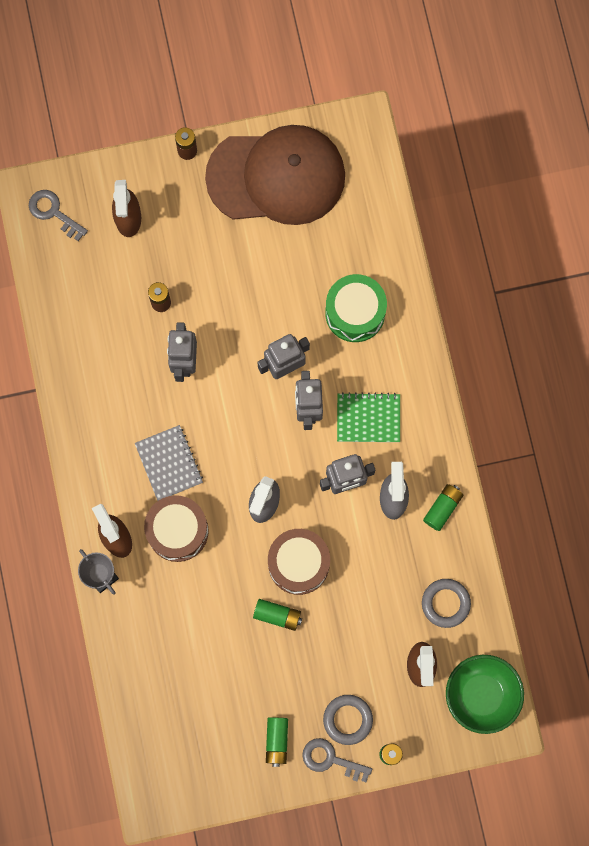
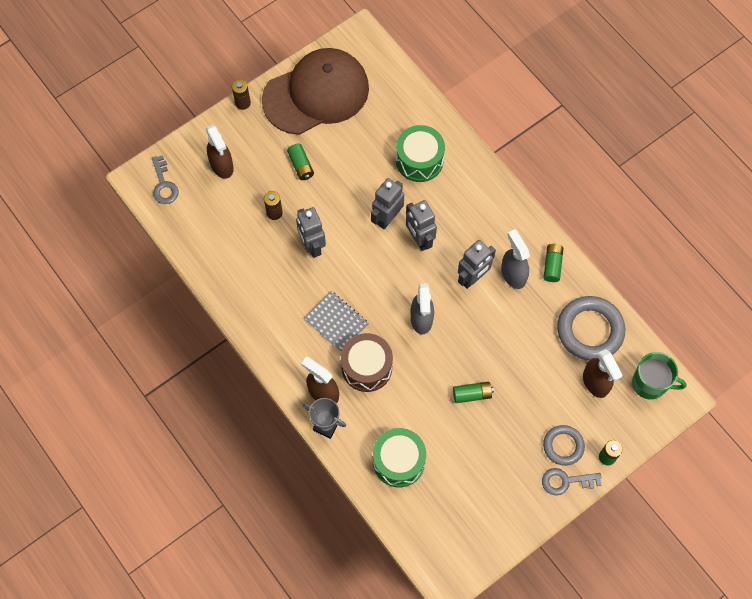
camera: 25 degrees left, 10 degrees down
grey key [29,190,88,241] -> grey key turned 120 degrees counterclockwise [152,155,179,204]
green battery [266,717,288,767] -> green battery moved to [287,144,314,180]
brown drum [268,529,330,595] -> none
green notebook [337,392,400,442] -> none
grey ring [422,579,471,628] -> grey ring [557,296,625,361], size x1.70
green bowl [446,655,524,734] -> green mug [632,352,687,400]
none -> green drum [373,428,426,487]

